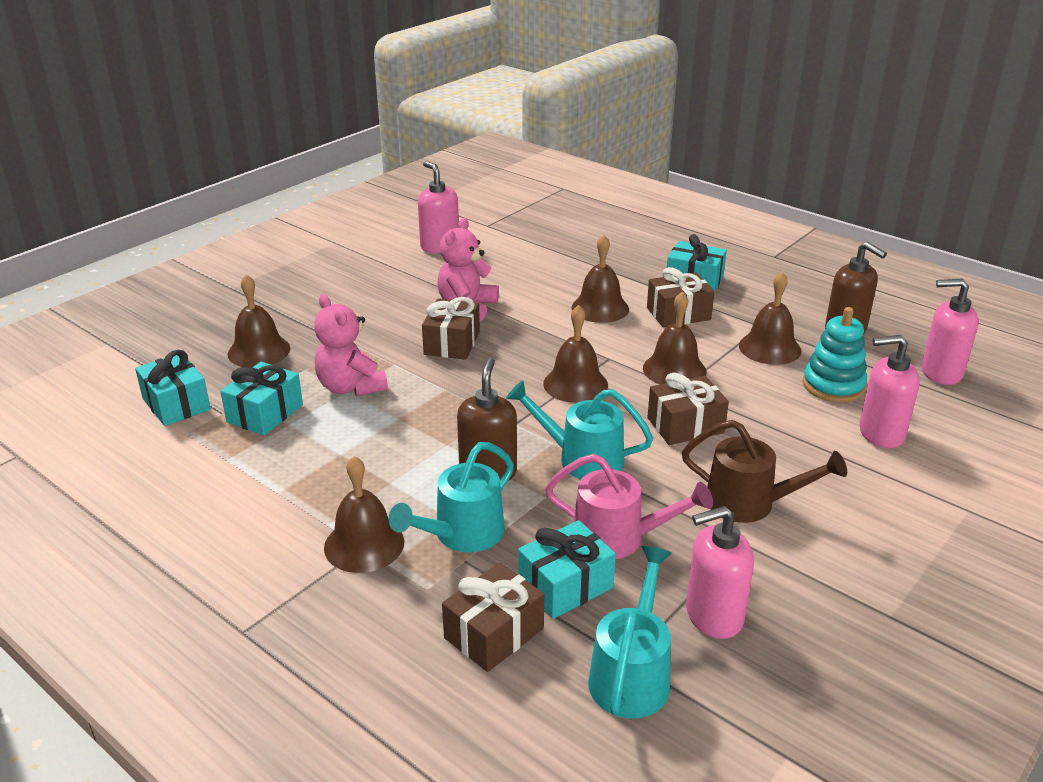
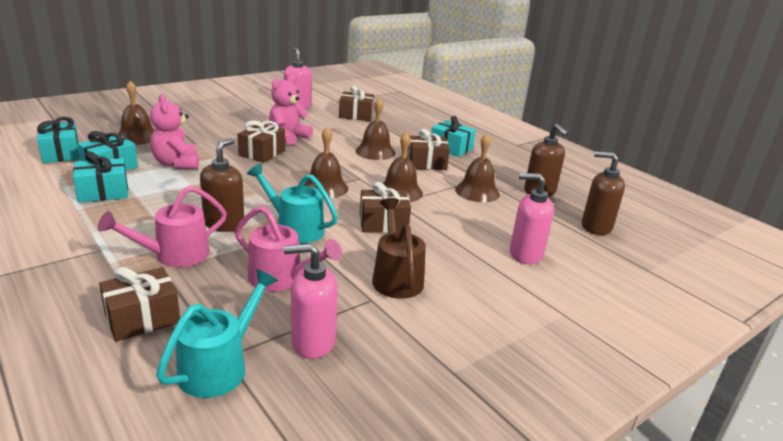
camera: 10 degrees right, 5 degrees down
brown bell [324,456,404,573] -> none
turquoise watering can [388,442,514,552] -> pink watering can [98,186,227,267]
turquoise gift [518,520,616,619] -> turquoise gift moved to [73,152,128,203]
brown watering can [682,420,847,523] -> brown watering can turned 135 degrees counterclockwise [372,198,426,299]
turquoise stacking toy [803,307,867,402] -> none
pink soap dispenser [921,279,979,385] -> brown soap dispenser [582,151,625,235]
none -> brown gift [339,86,374,121]

